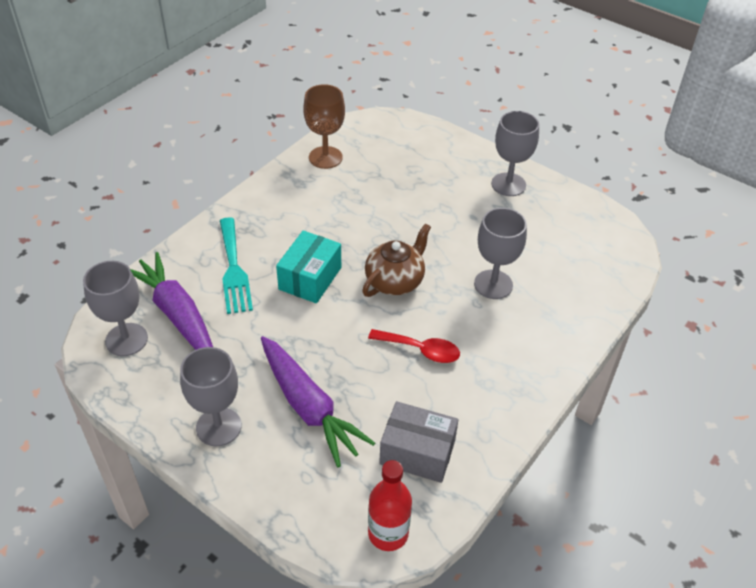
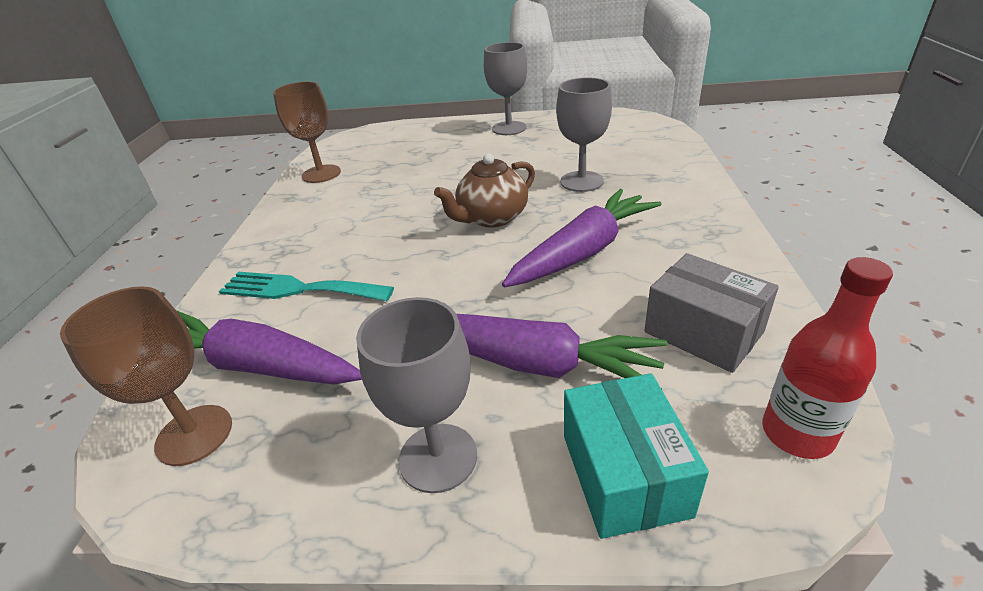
camera: 30 degrees left, 10 degrees down
grey goblet [83,261,148,356] -> brown goblet [60,286,232,466]
turquoise fork [220,217,253,314] -> turquoise fork turned 150 degrees clockwise [219,272,394,301]
turquoise box [276,231,341,303] -> turquoise box moved to [564,373,709,539]
brown teapot [362,223,431,297] -> brown teapot turned 135 degrees counterclockwise [434,153,535,227]
red spoon [368,329,460,363] -> purple carrot [502,189,662,288]
grey box [379,401,458,483] -> grey box turned 60 degrees clockwise [644,253,779,373]

